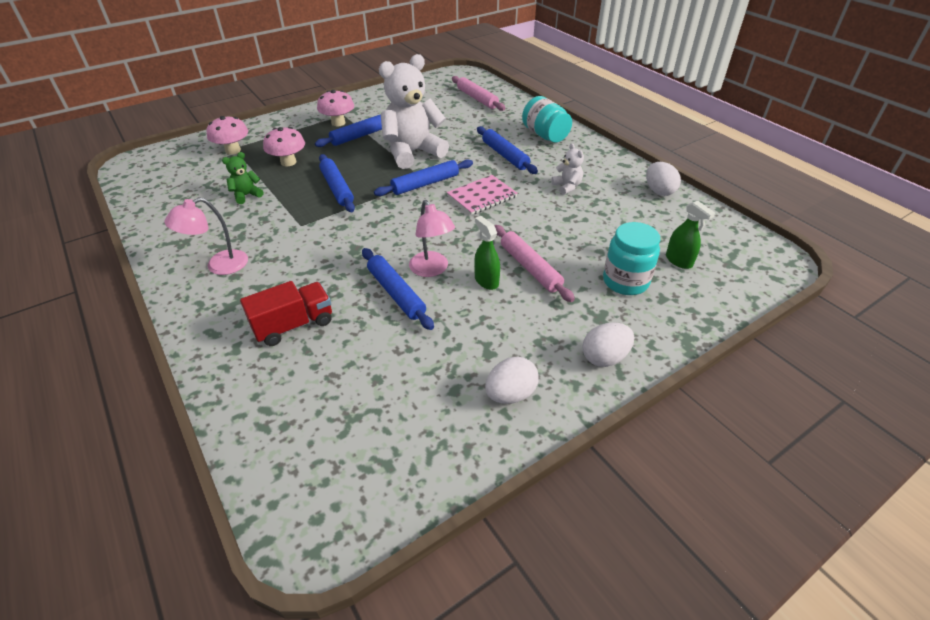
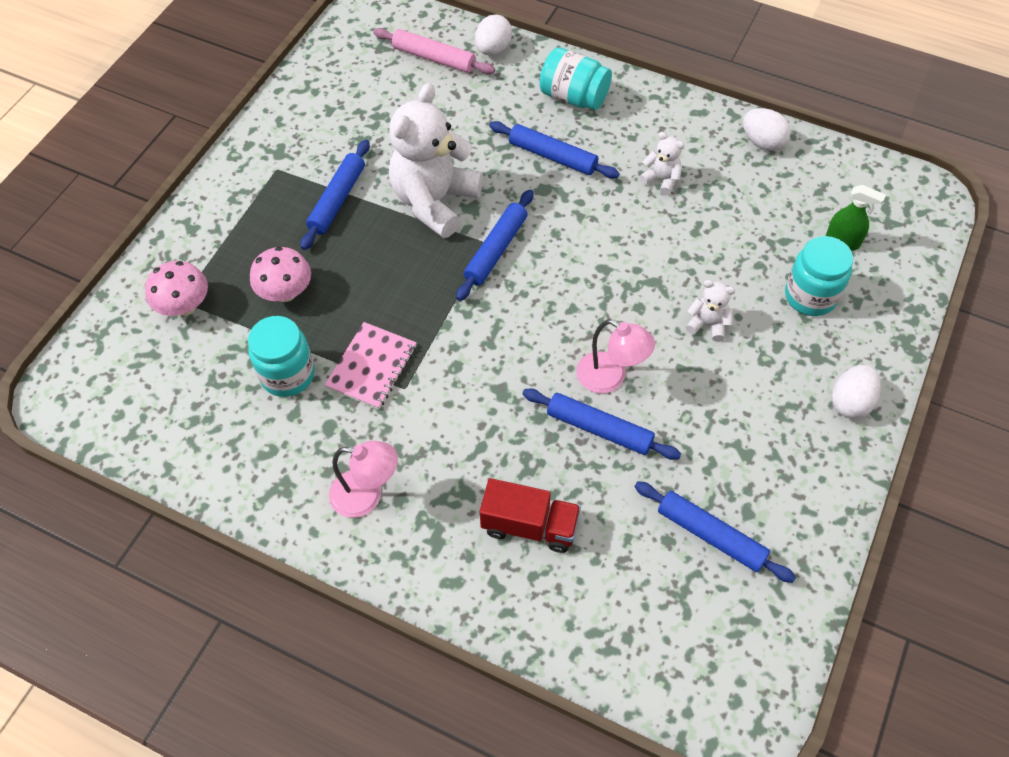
camera: 30 degrees left, 15 degrees up
pink lamp [164,197,248,275] -> pink lamp turned 105 degrees counterclockwise [329,441,398,518]
green teddy bear [222,152,264,204] -> turquoise jar [248,316,315,397]
red truck [240,281,332,346] -> red truck turned 75 degrees clockwise [480,478,581,553]
pink mushroom [317,90,354,126] -> none
blue rolling pin [319,154,355,212] -> blue rolling pin moved to [634,481,796,583]
pink notebook [447,175,518,215] -> pink notebook moved to [324,322,417,409]
green spray bottle [474,216,500,290] -> none
white egg [485,357,539,404] -> white egg moved to [475,15,512,55]
pink rolling pin [494,225,575,302] -> white teddy bear [686,280,735,342]

